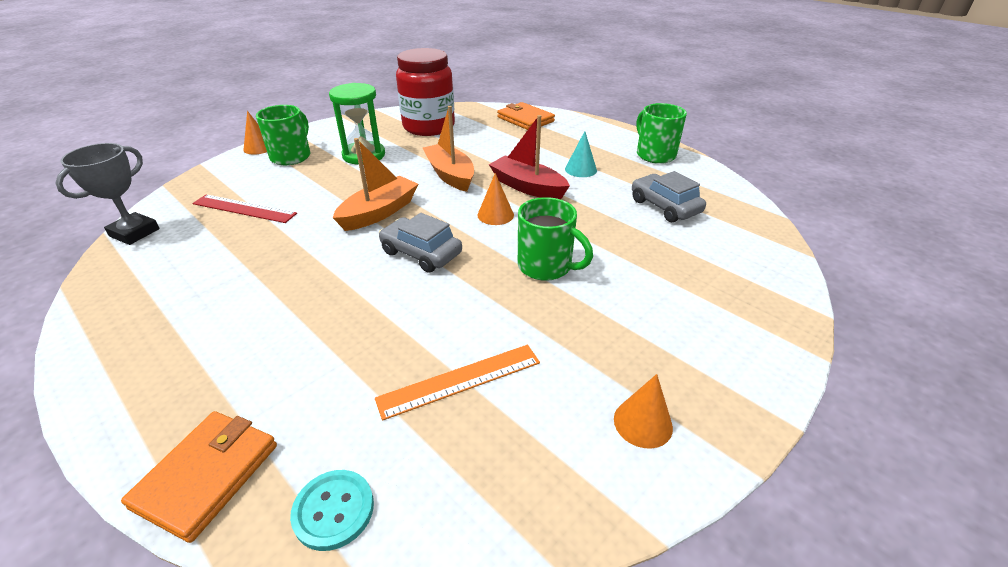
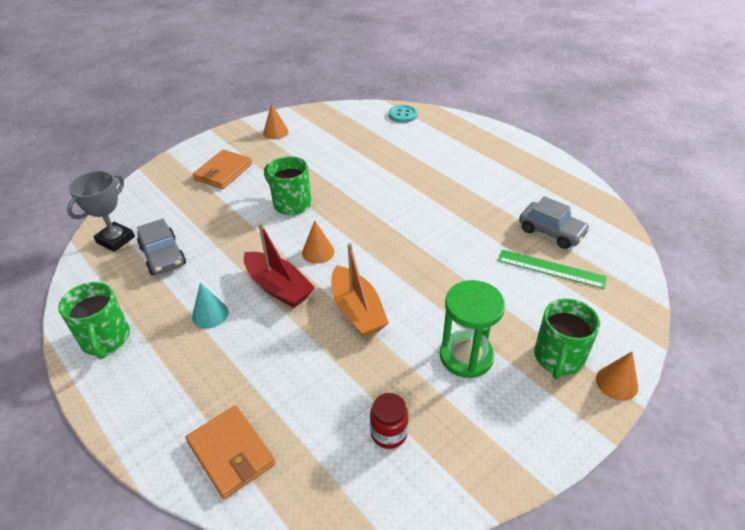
camera: 175 degrees left, 5 degrees up
grey trophy [55,143,160,245] -> grey trophy moved to [67,171,135,252]
orange wallet [121,411,277,543] -> orange wallet moved to [192,149,252,189]
red ruler [192,195,297,223] -> green ruler [498,249,607,289]
orange boat [333,138,418,231] -> none
orange ruler [375,345,540,420] -> none
grey car [379,213,462,273] -> grey car moved to [519,196,590,249]
red jar [396,48,455,136] -> red jar [370,393,408,449], size x0.45

